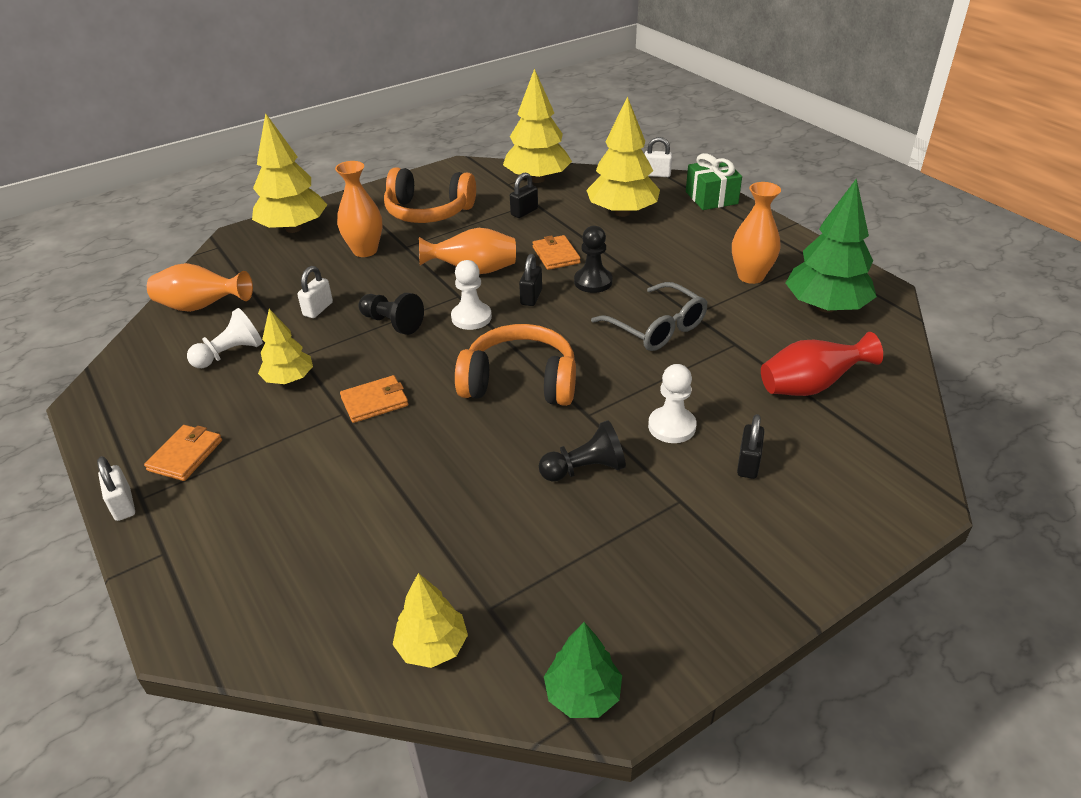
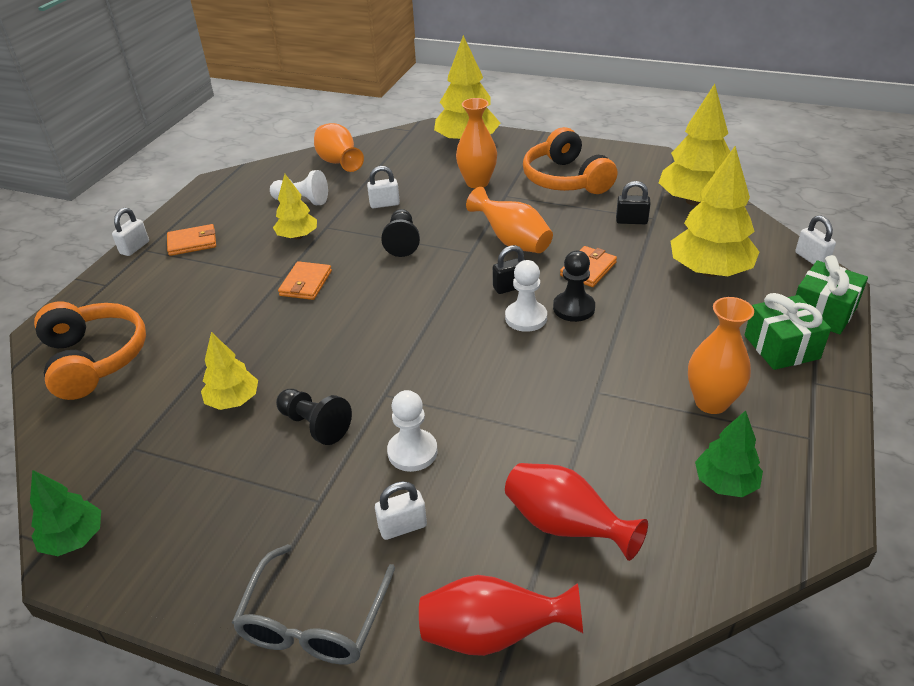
camera: 55 degrees right, 0 degrees up
orange wallet [340,375,408,423] -> orange wallet turned 75 degrees clockwise [278,261,332,300]
yellow tree [393,573,468,668] -> yellow tree moved to [201,332,258,410]
white pawn [451,260,492,330] -> white pawn moved to [505,260,547,332]
orange headphones [455,324,576,406] -> orange headphones moved to [34,302,146,400]
grey glasses [591,282,708,351] -> grey glasses moved to [232,544,395,665]
black padlock [737,414,764,479] -> white padlock [375,481,427,540]
green tree [786,178,877,313] -> green tree [695,411,763,497], size x0.57
none -> red vase [419,575,583,656]
none -> green gift [744,293,831,370]

